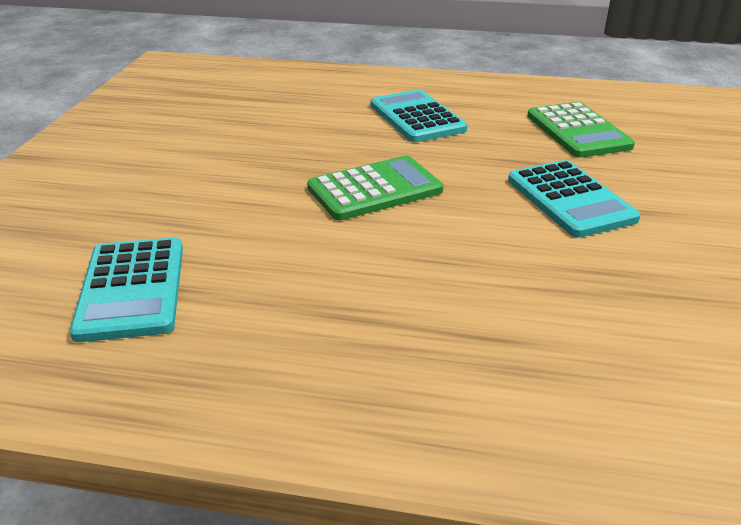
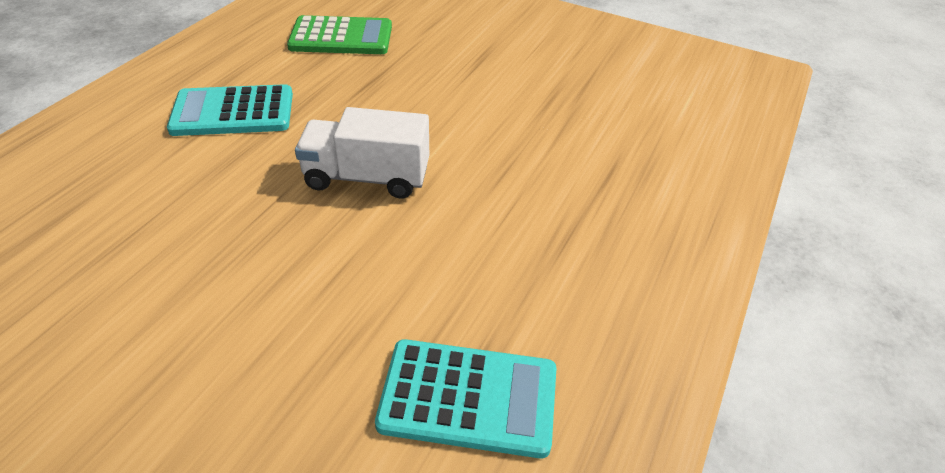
camera: 75 degrees left, 10 degrees up
green calculator [307,156,443,220] -> white truck [295,107,429,199]
turquoise calculator [508,160,641,238] -> none

